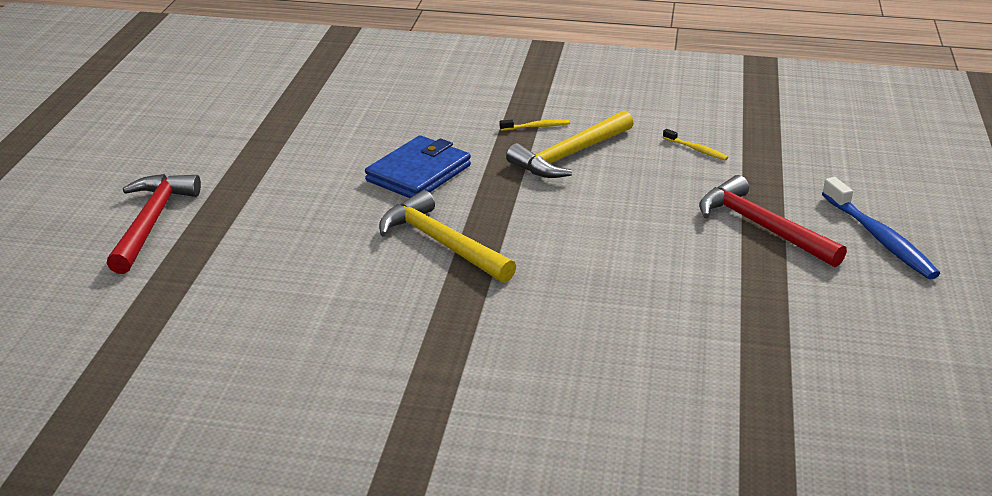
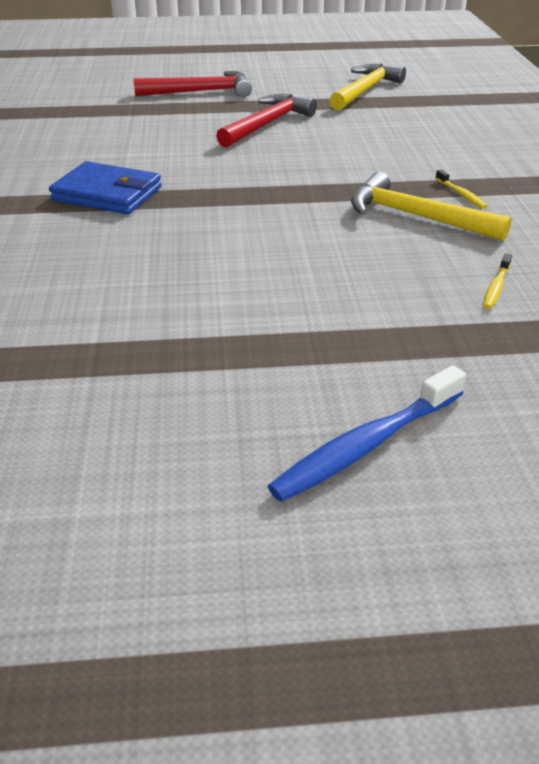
camera: 75 degrees right, 5 degrees up
blue wallet [365,135,471,198] -> blue wallet moved to [49,161,162,214]
yellow hammer [379,190,516,283] -> yellow hammer moved to [329,64,406,110]
red hammer [699,175,847,267] -> red hammer moved to [216,94,317,148]

